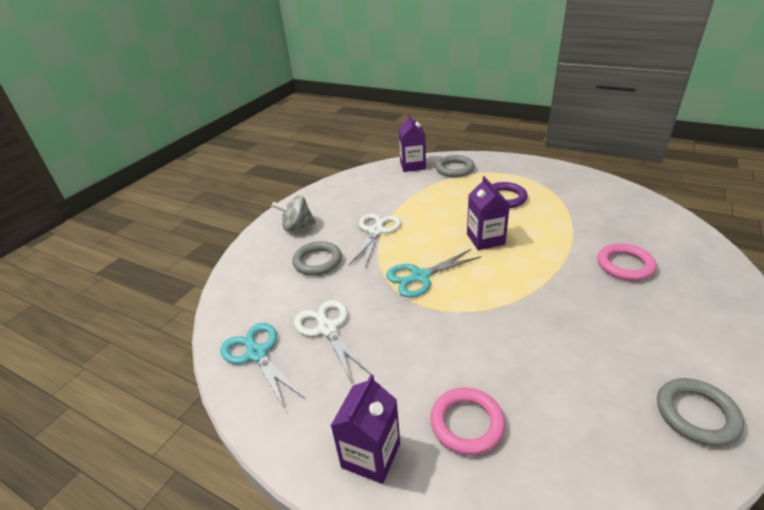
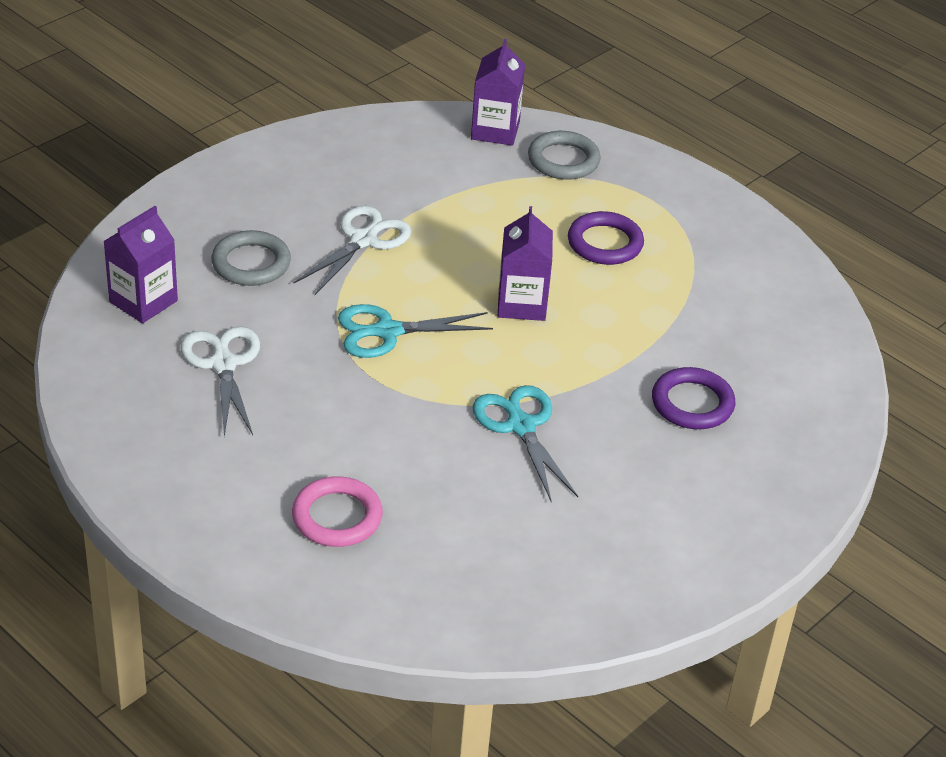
camera: 10 degrees right, 5 degrees up
turquoise scissors [221,323,305,410] -> turquoise scissors moved to [473,385,578,502]
grey spinning top [272,195,316,232] -> none
purple carton [331,374,400,484] -> purple carton moved to [103,206,178,323]
pink ring [597,243,657,281] -> purple ring [652,367,735,429]
grey ring [657,378,744,446] -> none

